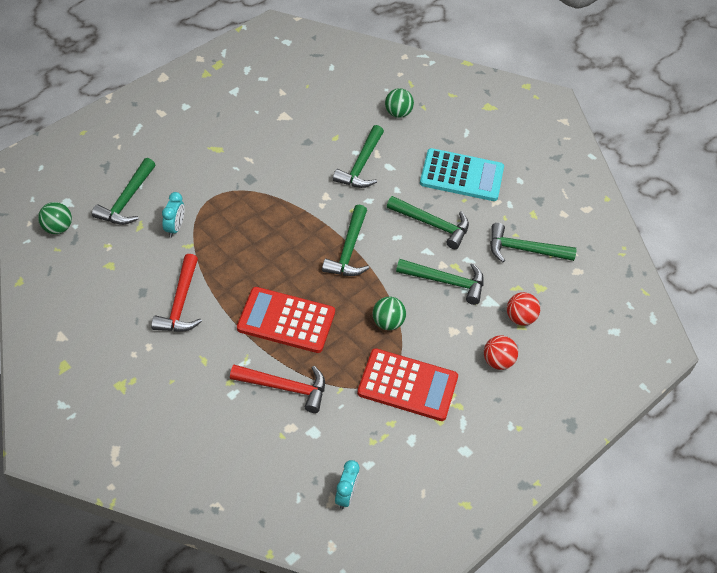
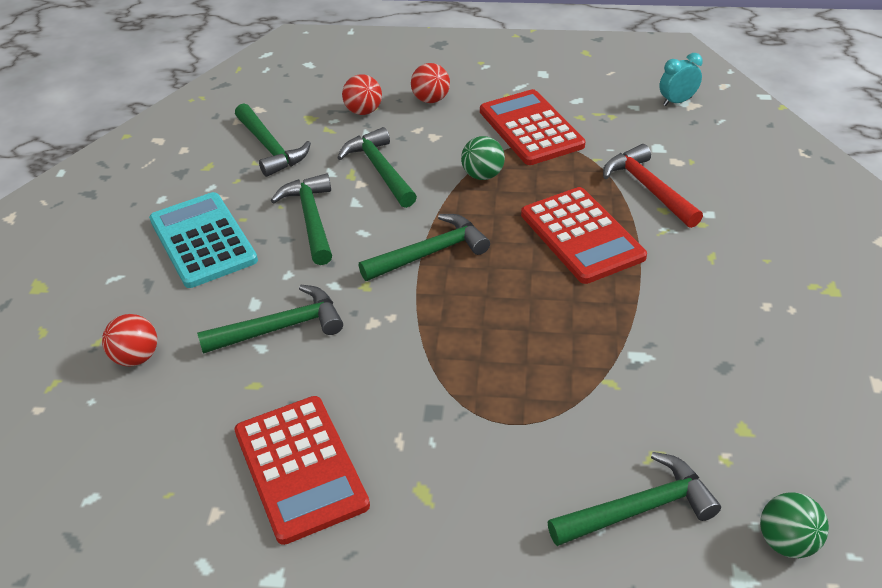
camera: 125 degrees left, 10 degrees down
red hammer [151,254,202,332] -> none
turquoise clock [162,192,185,237] -> none
green ball [385,88,414,118] -> red ball [102,314,157,366]
none -> red calculator [234,396,370,545]

